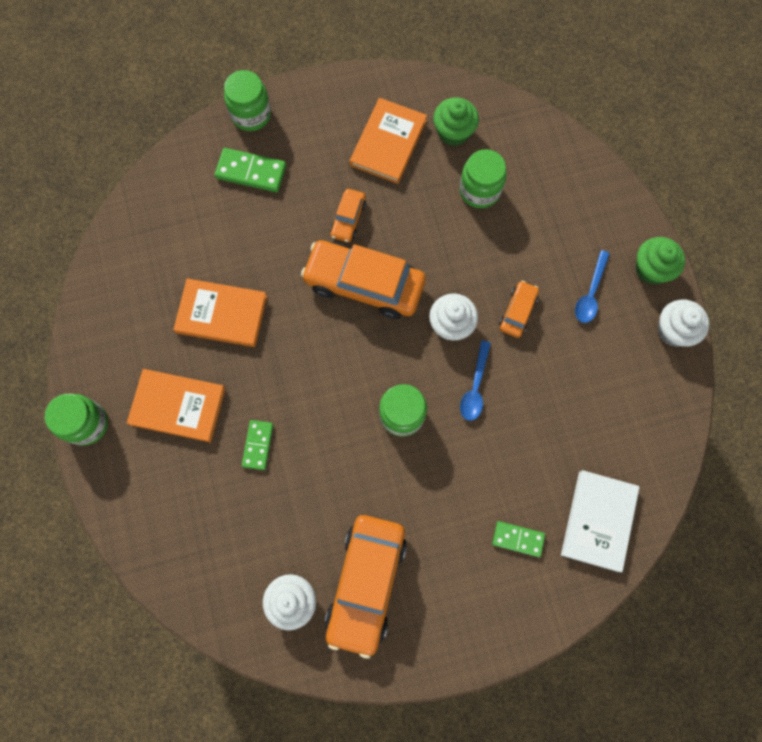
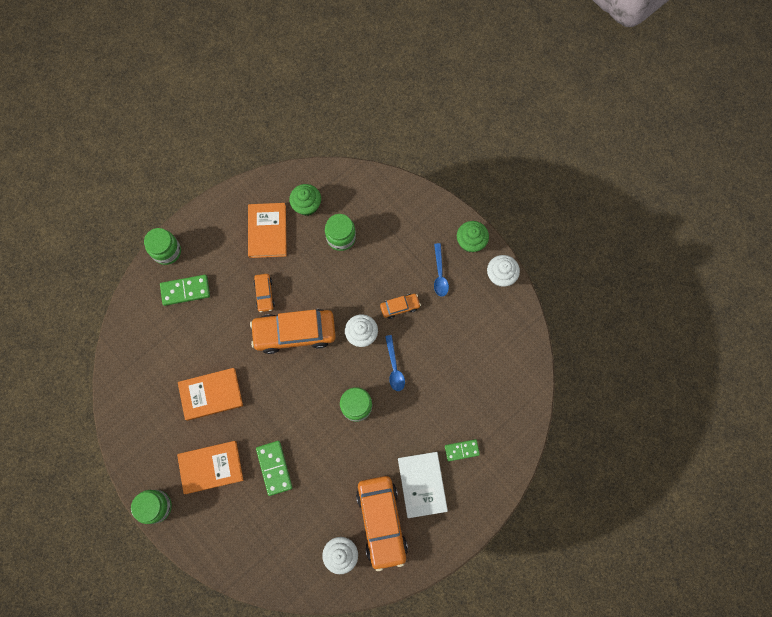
camera: 25 degrees left, 0 degrees up
green domino [242,420,273,470] -> green domino [256,441,292,496], size x1.51
orange car [499,281,539,338] -> orange car turned 75 degrees clockwise [380,294,421,319]
white book [561,470,640,572] -> white book moved to [398,452,448,518]

